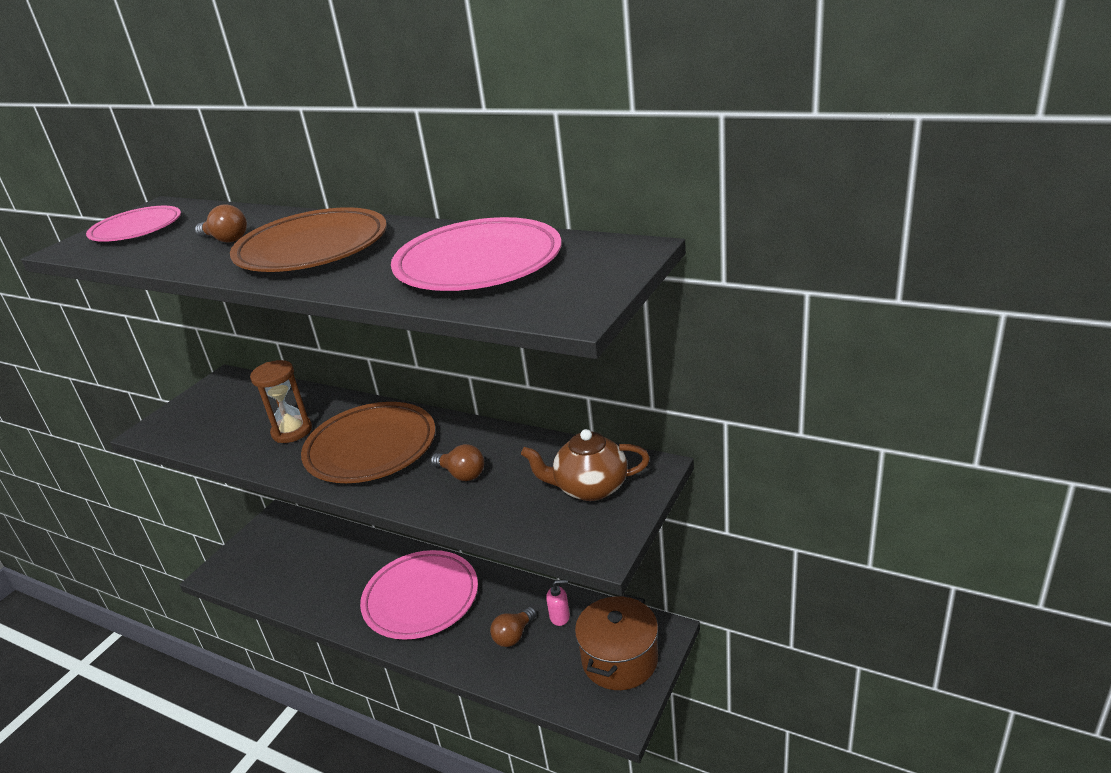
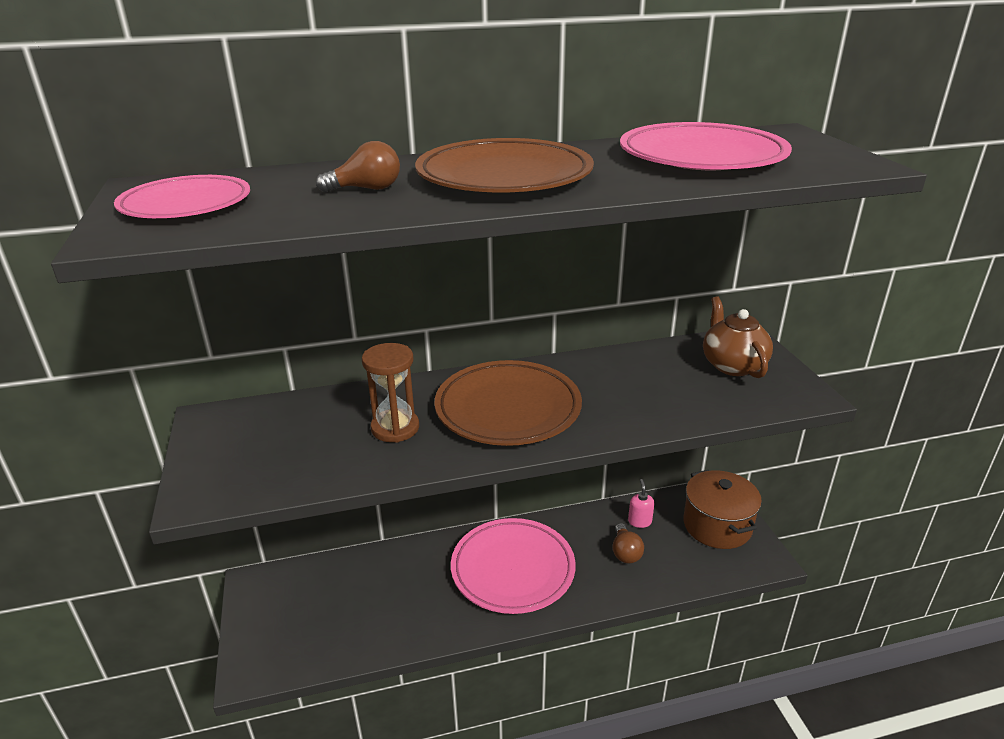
camera: 45 degrees left, 0 degrees up
brown light bulb [431,444,484,481] -> none
brown teapot [521,429,650,501] -> brown teapot turned 120 degrees clockwise [703,296,773,378]
pink soap dispenser [546,580,570,626] -> pink soap dispenser turned 45 degrees counterclockwise [628,479,654,528]

